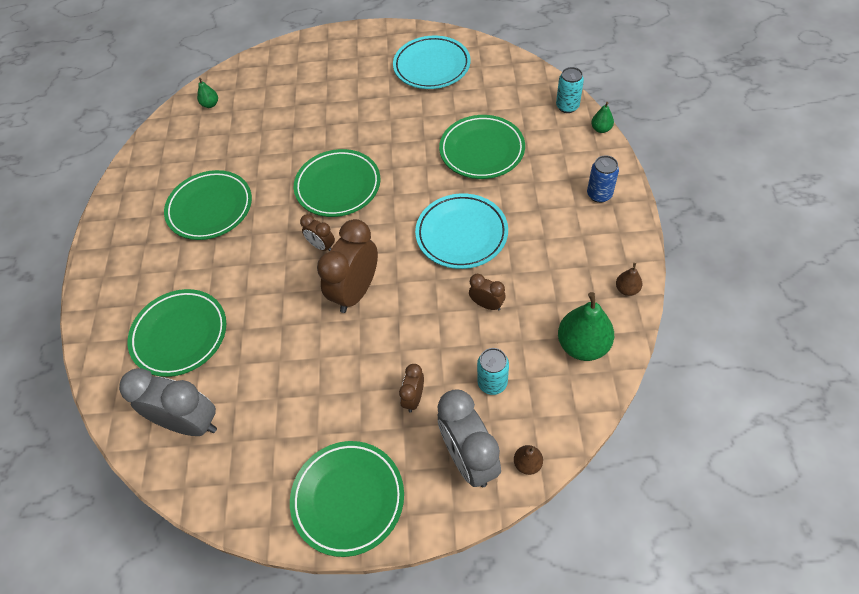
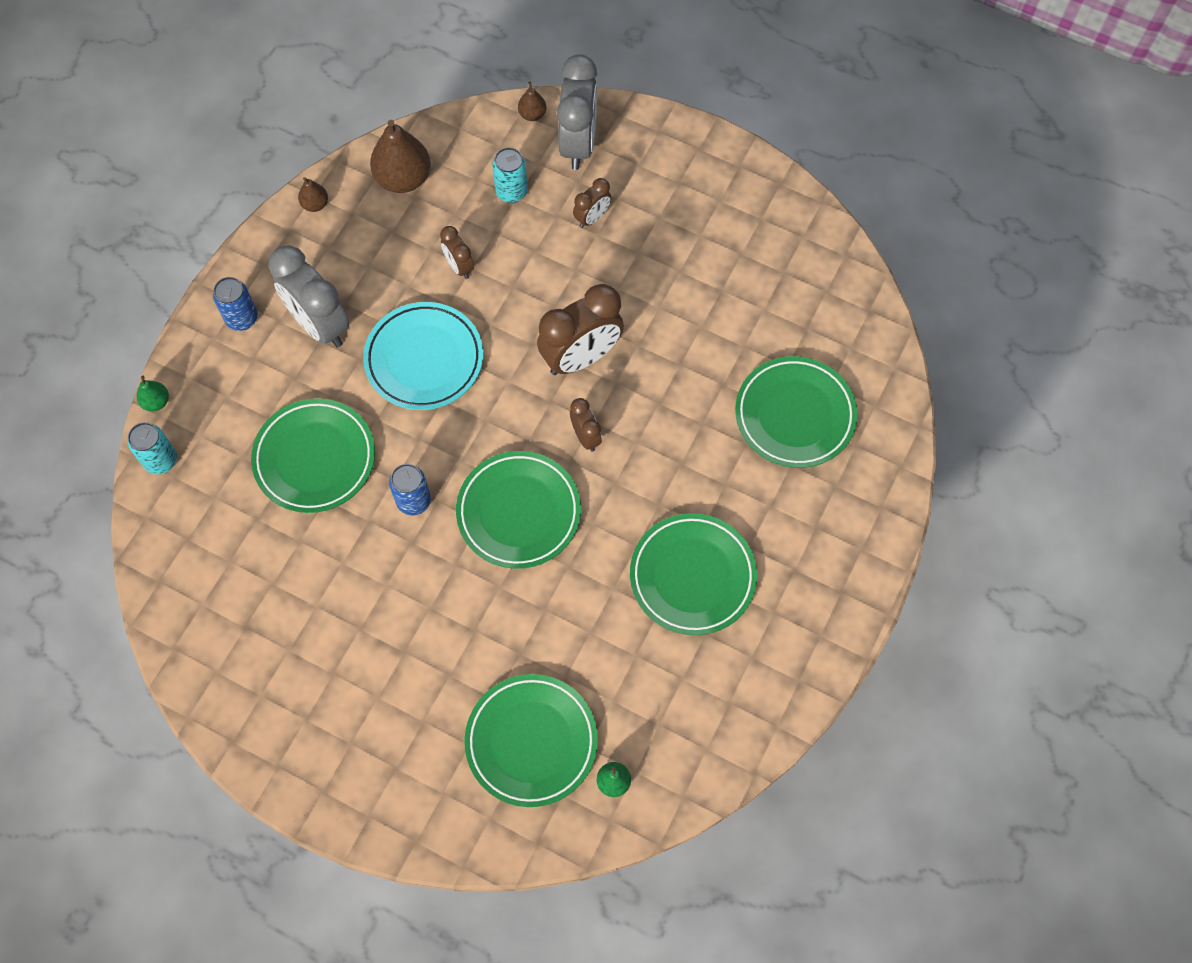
camera: 155 degrees left, 10 degrees up
grey clock [119,368,217,436] -> grey clock moved to [268,245,349,348]
green plate [290,441,404,557] -> green plate moved to [465,674,598,807]
turquoise plate [393,36,471,89] -> none
green pear [558,292,614,361] -> brown pear [370,120,431,193]
none -> blue can [389,464,431,515]

